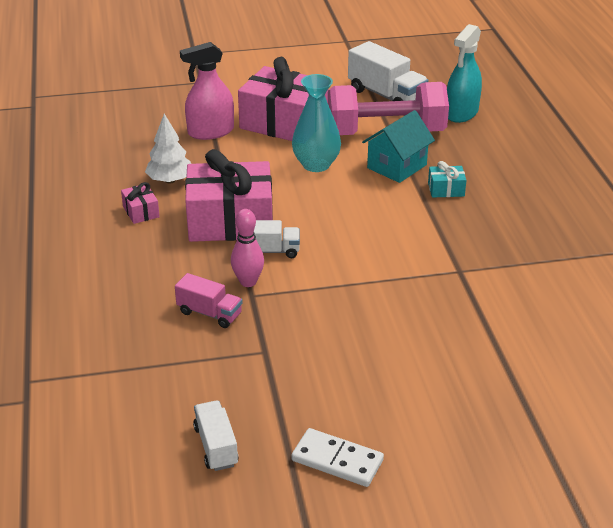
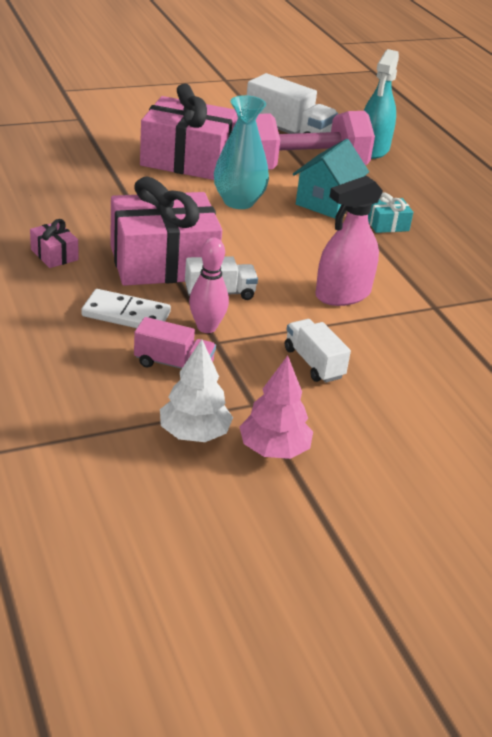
camera: 15 degrees left, 0 degrees up
white tree [145,114,191,184] -> white tree moved to [160,339,233,442]
pink spray bottle [180,42,234,140] -> pink spray bottle moved to [315,176,383,306]
white truck [193,400,239,471] -> white truck moved to [285,319,351,383]
white domino [291,428,384,487] -> white domino moved to [81,289,171,328]
none -> pink tree [239,356,313,459]

